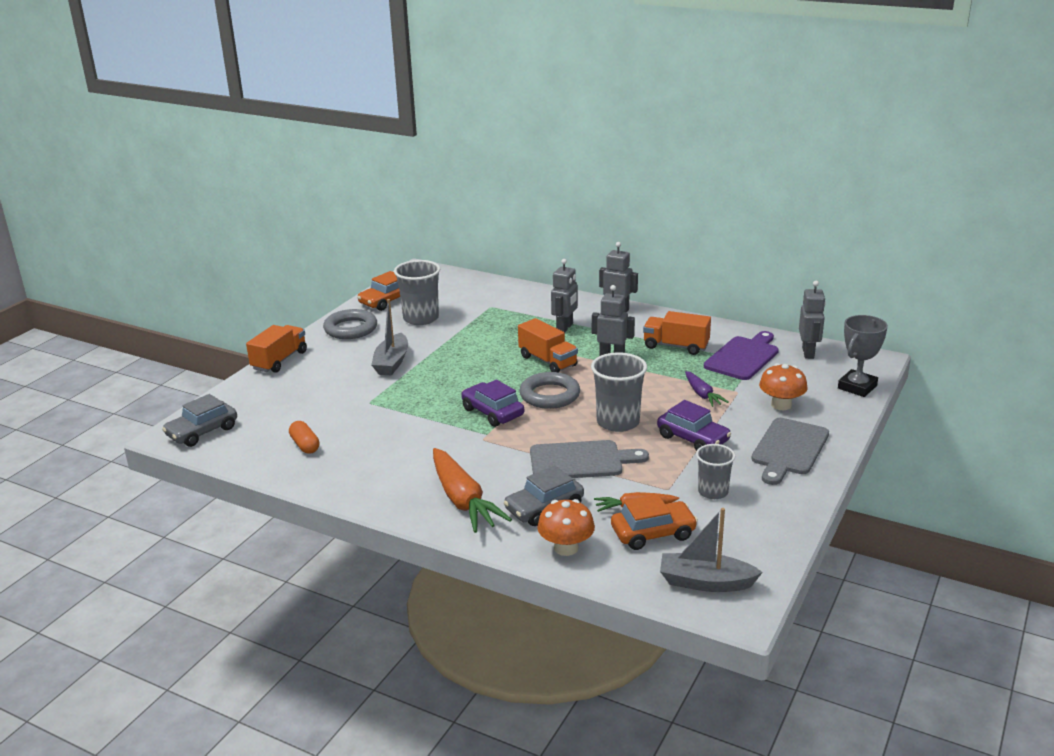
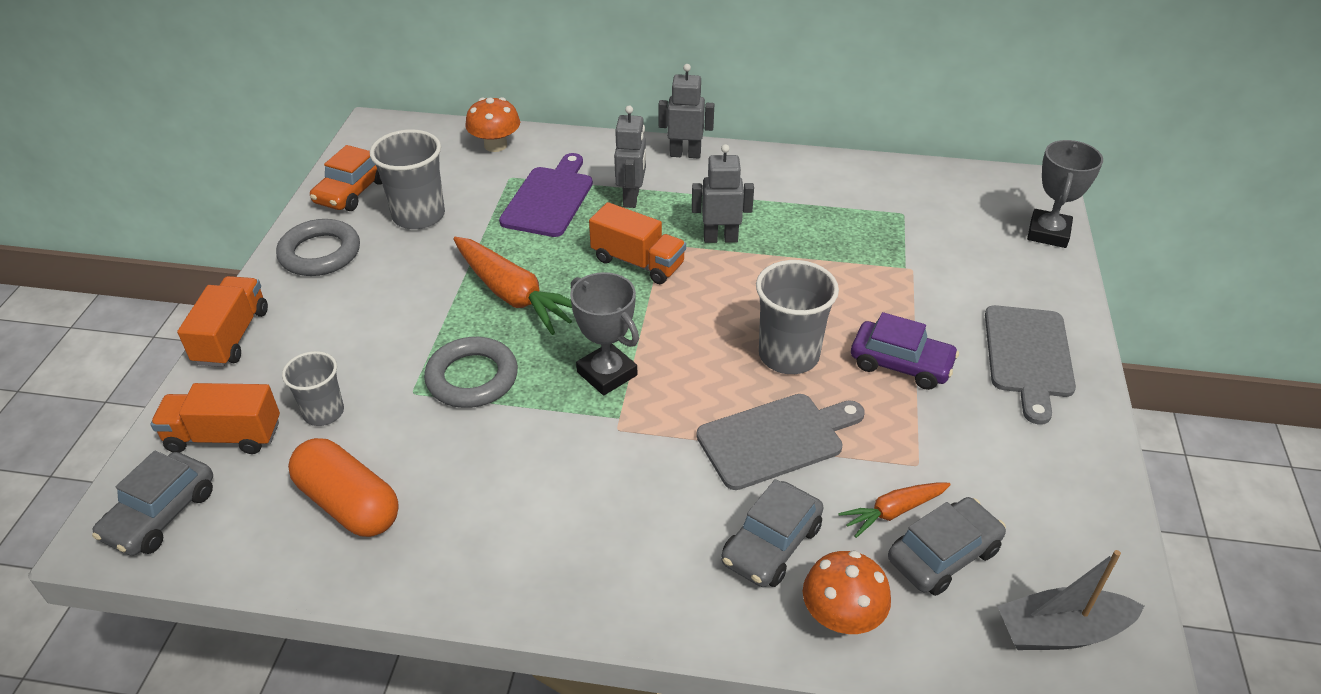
camera: 20 degrees left, 15 degrees up
orange capsule [289,421,320,454] -> orange capsule [288,438,399,537], size x1.74
grey boat [371,299,408,375] -> none
orange carrot [433,448,512,533] -> orange carrot moved to [453,237,572,335]
purple car [461,380,524,427] -> grey trophy [570,272,639,395]
grey ring [519,372,580,409] -> grey ring moved to [424,337,518,408]
orange car [611,494,698,550] -> grey car [888,497,1006,596]
orange truck [643,311,711,355] -> orange truck moved to [151,383,280,454]
purple carrot [685,371,729,407] -> none
grey cup [696,444,736,499] -> grey cup moved to [282,351,344,426]
purple cutting board [704,331,779,380] -> purple cutting board moved to [499,153,593,237]
orange mushroom [759,363,808,410] -> orange mushroom moved to [465,97,520,152]
grey robot [799,281,826,359] -> none

